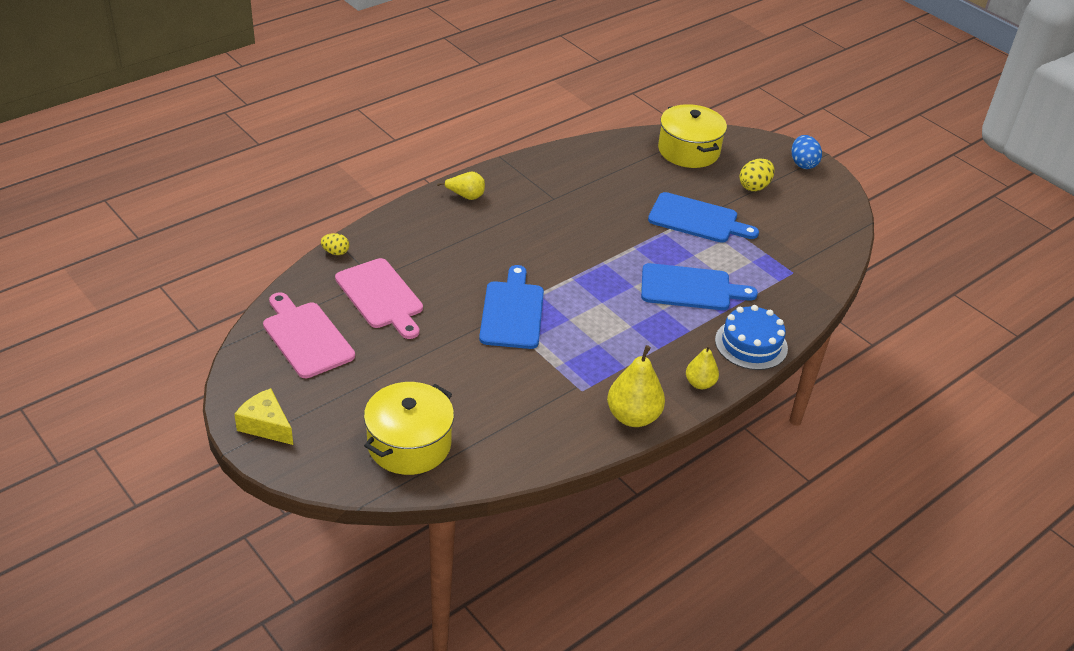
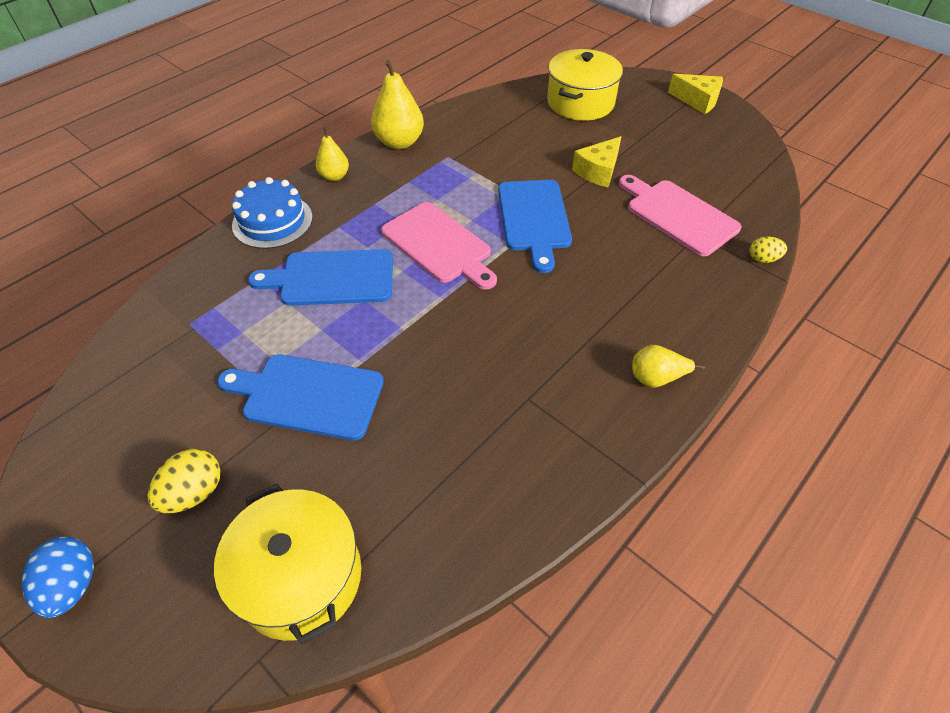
camera: 175 degrees right, 10 degrees up
pink cutting board [263,292,355,378] -> pink cutting board moved to [381,202,497,290]
none -> yellow cheese [572,136,621,188]

